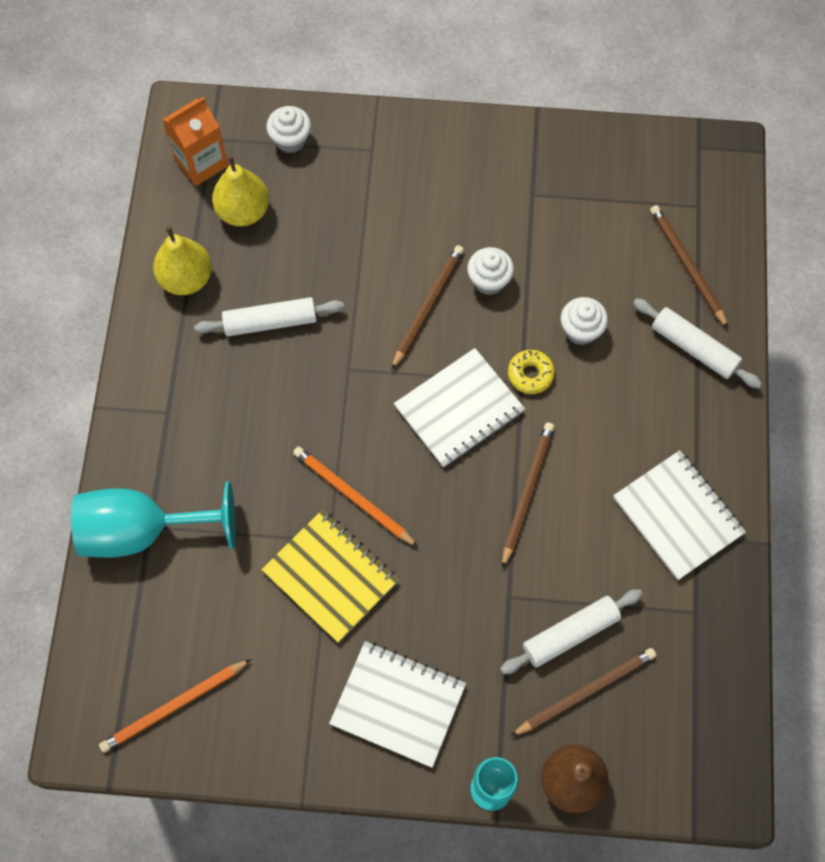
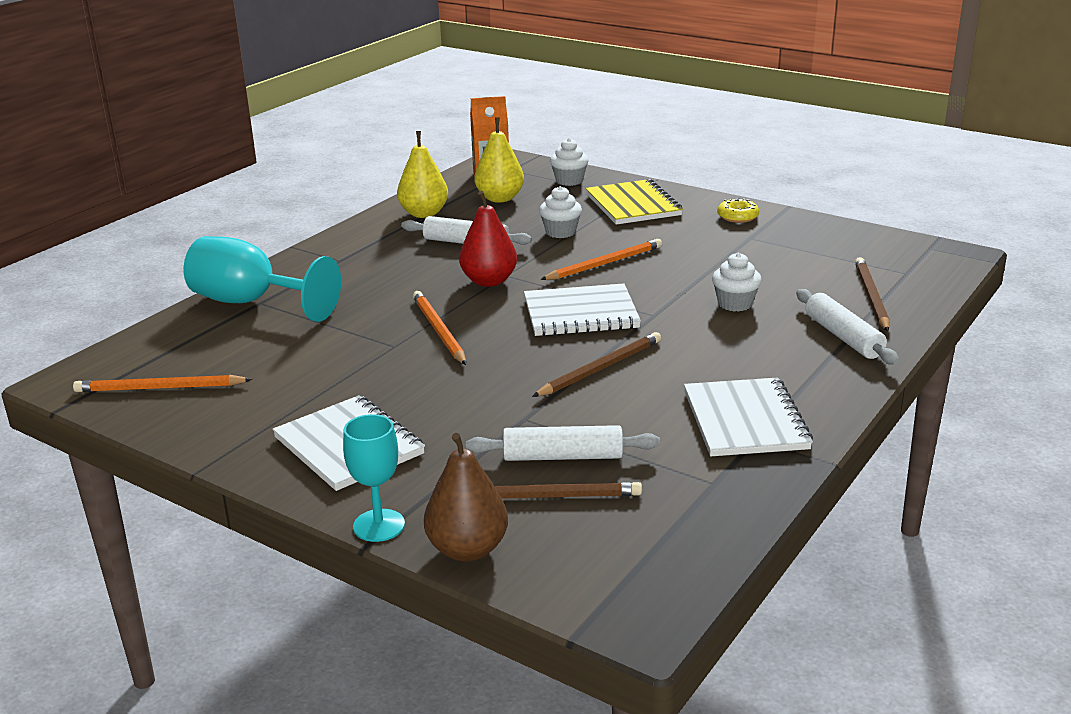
camera: 30 degrees right, 40 degrees down
yellow notebook [262,510,399,643] -> yellow notebook moved to [585,179,683,225]
brown pencil [391,245,464,370] -> orange pencil [540,239,662,280]
white cupcake [467,247,514,295] -> white cupcake moved to [539,186,582,238]
yellow donut [508,350,555,394] -> yellow donut moved to [717,198,759,223]
none -> red pear [459,191,517,287]

